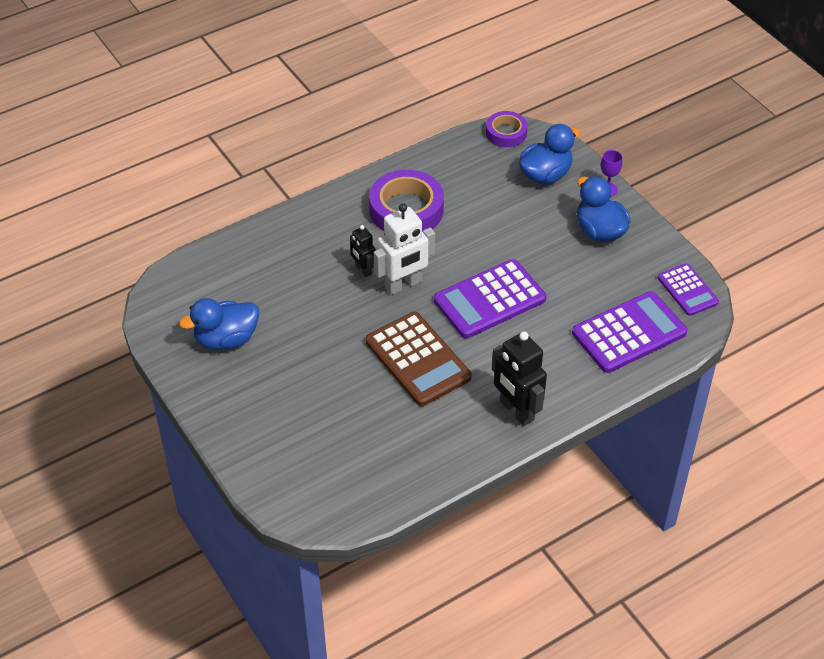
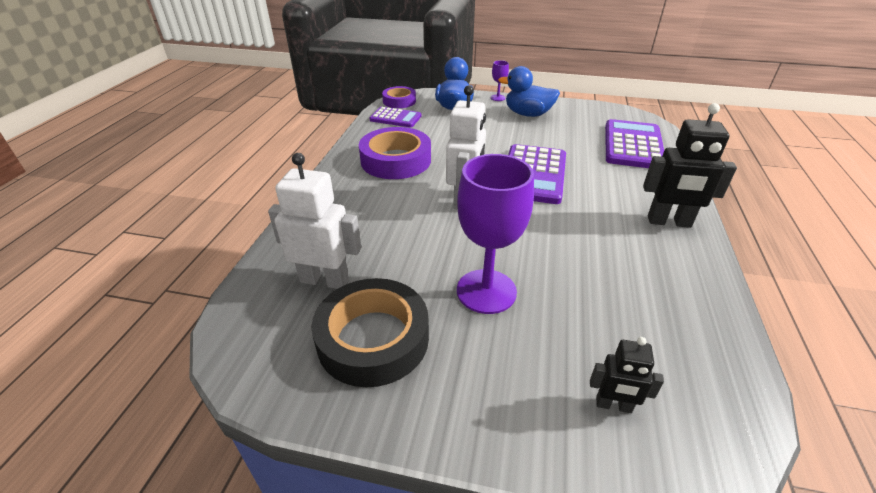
camera: 45 degrees left, 10 degrees down
blue duck [179,298,259,350] -> black tape [311,278,429,387]
black robot [350,225,376,277] -> black robot moved to [590,337,664,413]
brown calculator [366,312,472,406] -> none
purple calculator [658,263,719,316] -> purple calculator moved to [369,107,421,127]
none -> white robot [268,153,361,289]
none -> purple goblet [457,154,534,314]

